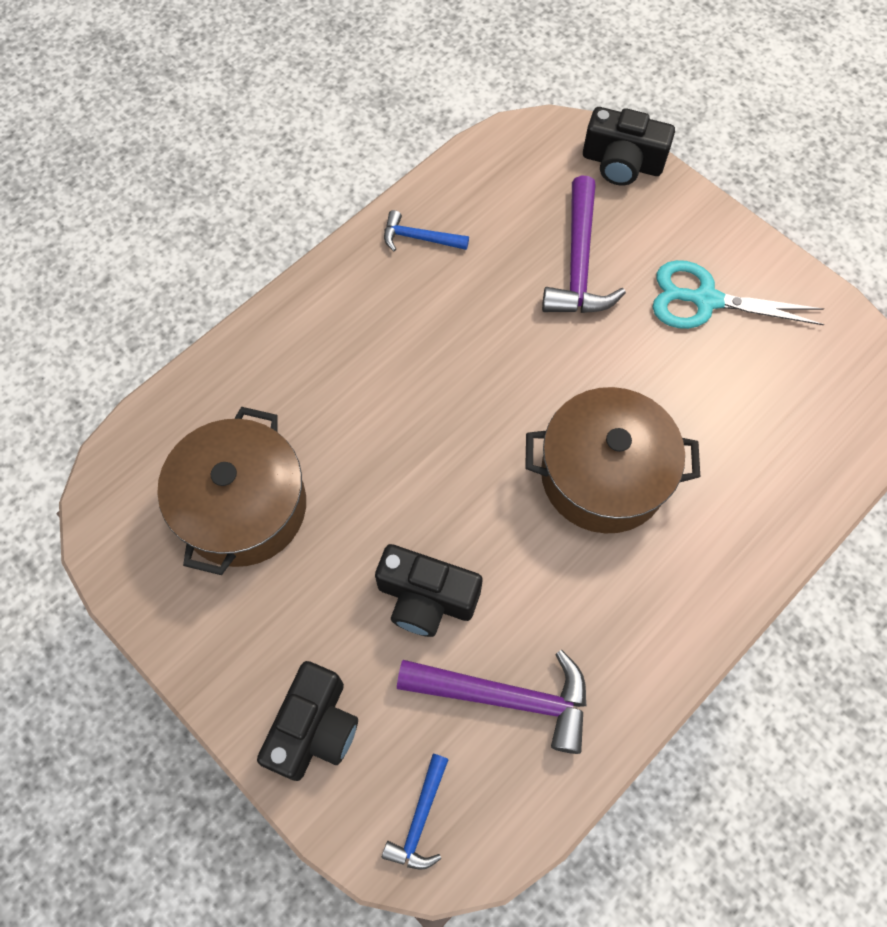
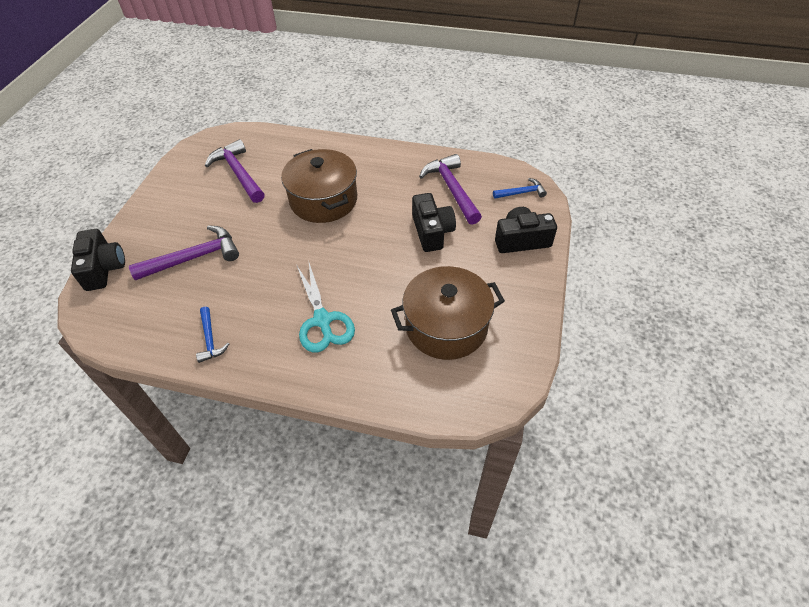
camera: 120 degrees left, 15 degrees down
turquoise scissors [653,260,824,329] -> turquoise scissors moved to [297,263,355,352]
none -> purple hammer [205,139,265,203]

